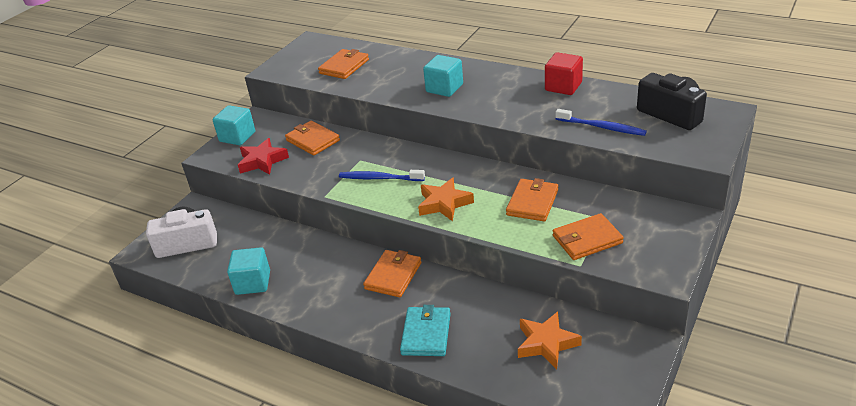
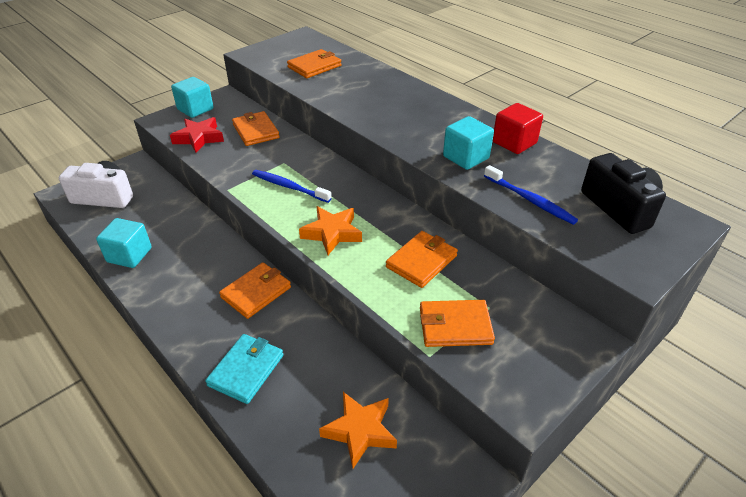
camera: 15 degrees right, 5 degrees up
turquoise cube [423,55,463,97] -> turquoise cube moved to [443,116,494,170]

